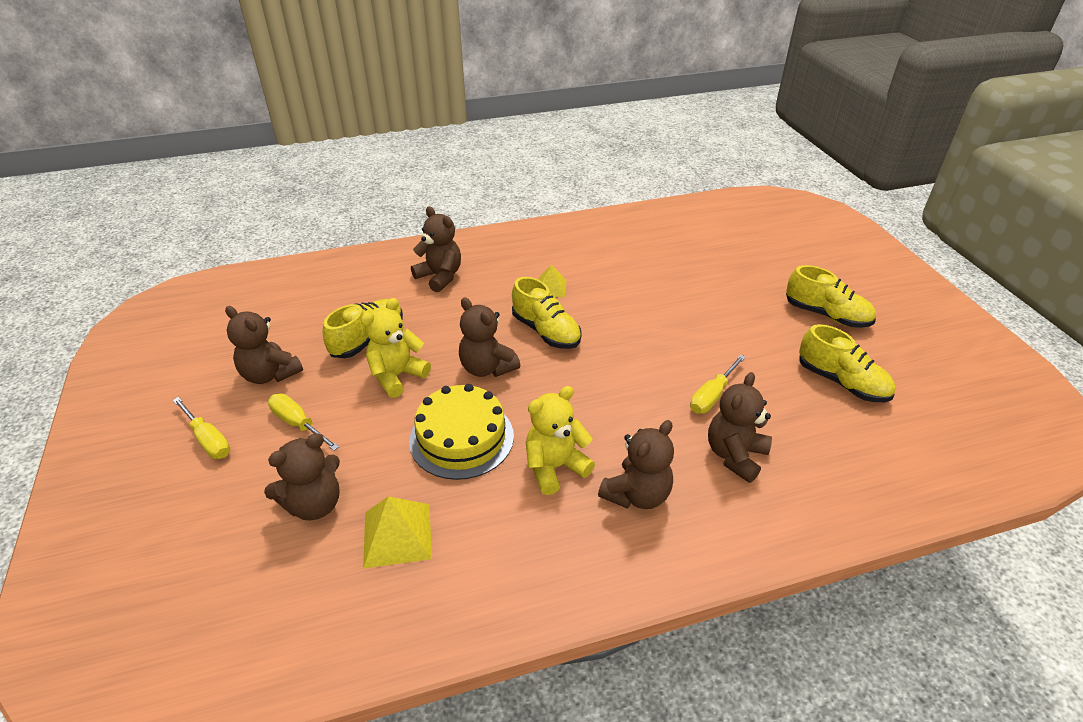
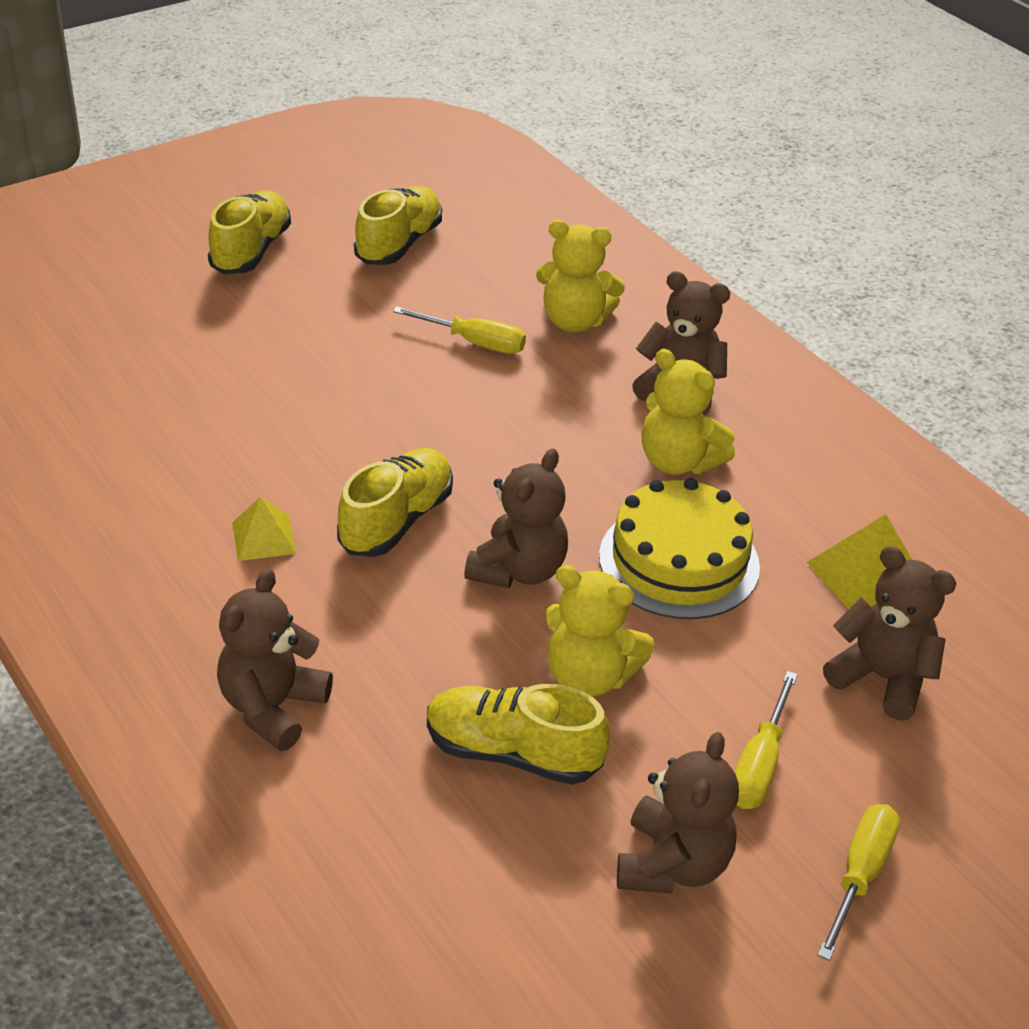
camera: 110 degrees left, 0 degrees up
brown teddy bear [708,372,772,483] -> yellow teddy bear [536,220,625,332]

